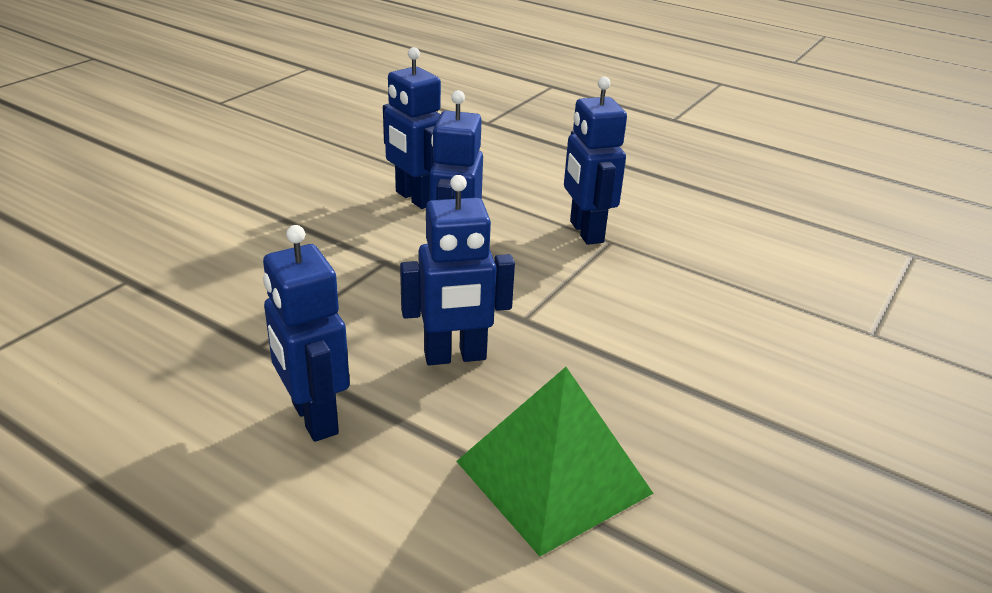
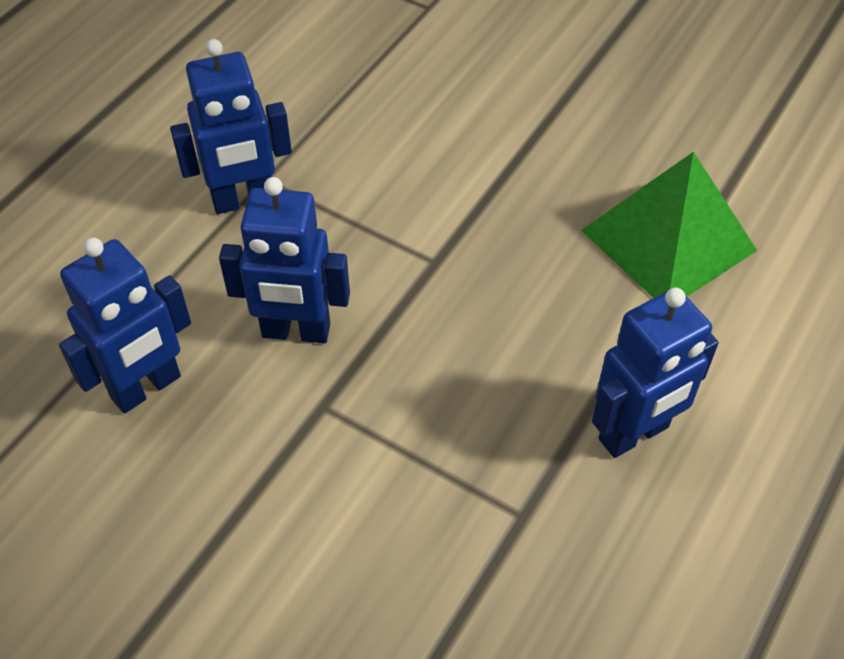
camera: 90 degrees left, 20 degrees up
blue robot [400,175,515,365] -> none

